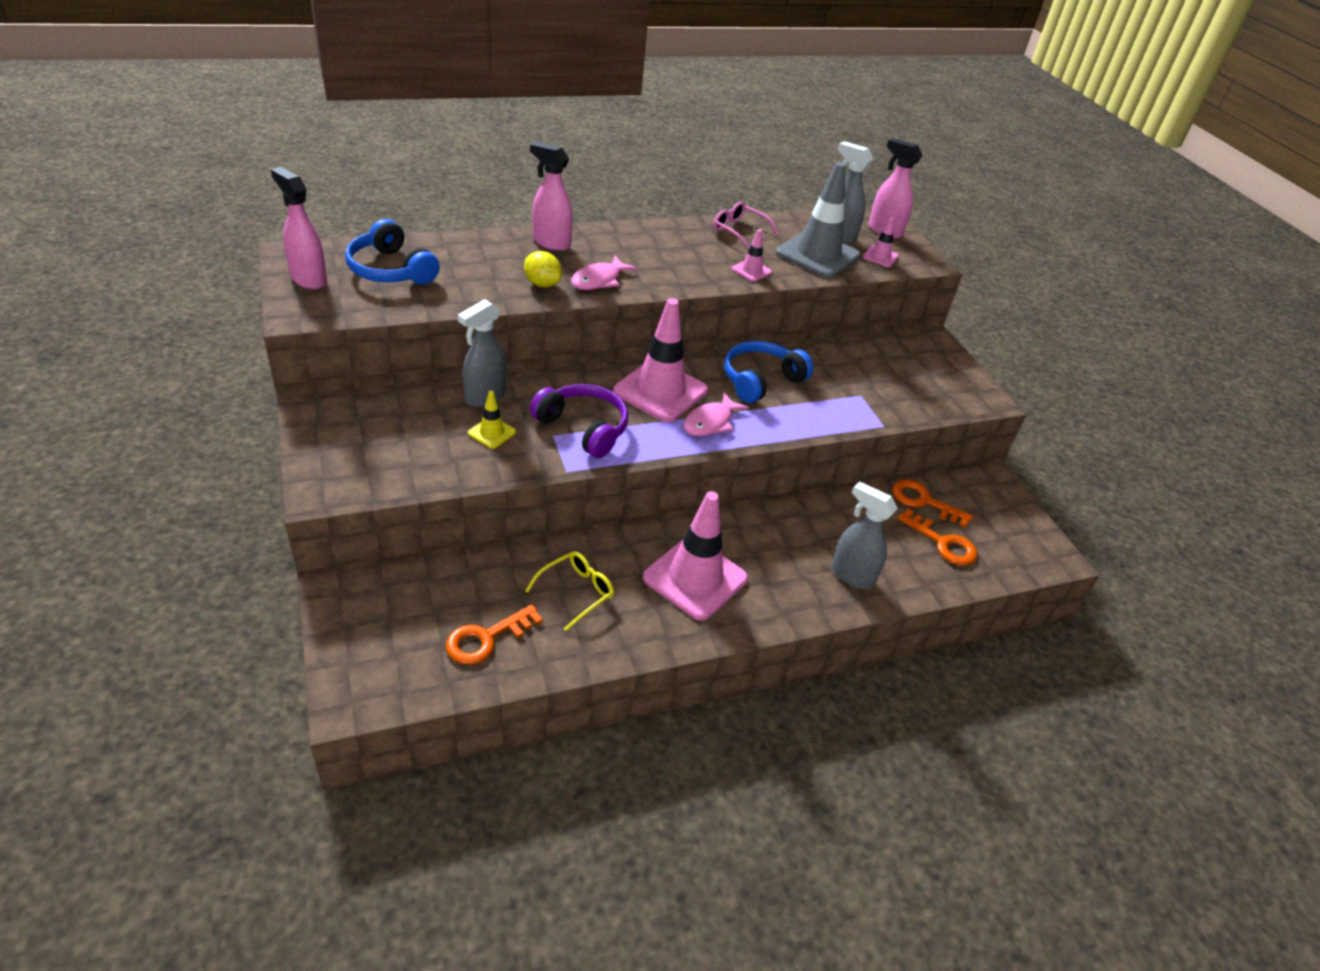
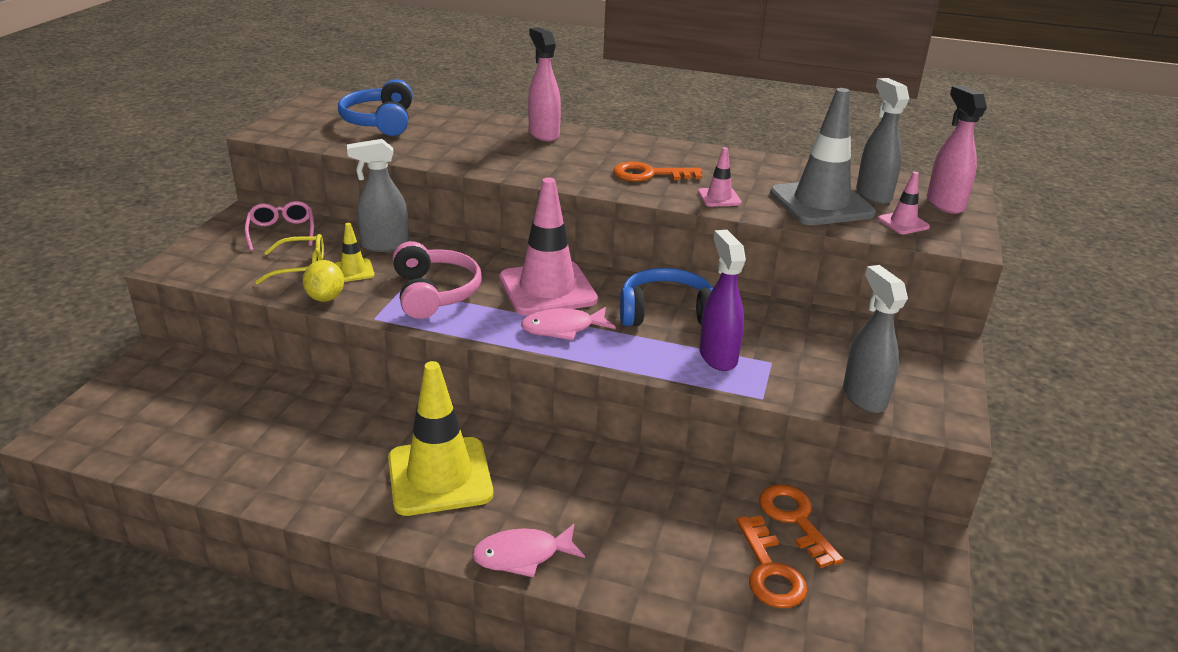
camera: 40 degrees right, 10 degrees down
pink spray bottle [271,167,327,289] -> none
orange key [446,604,543,665] -> orange key moved to [613,162,702,182]
yellow lemon [524,251,562,287] -> yellow lemon moved to [303,260,344,302]
yellow glasses [525,551,614,631] -> yellow glasses moved to [255,234,324,284]
purple headphones [530,384,628,458] -> pink headphones [392,241,482,319]
pink fish [571,256,637,290] -> pink fish moved to [472,524,585,578]
pink traffic cone [643,491,748,621] -> yellow traffic cone [388,361,493,516]
pink glasses [713,202,779,250] -> pink glasses moved to [245,201,314,251]
grey spray bottle [832,481,898,589] -> grey spray bottle moved to [843,265,908,413]
none -> purple spray bottle [699,230,746,371]

